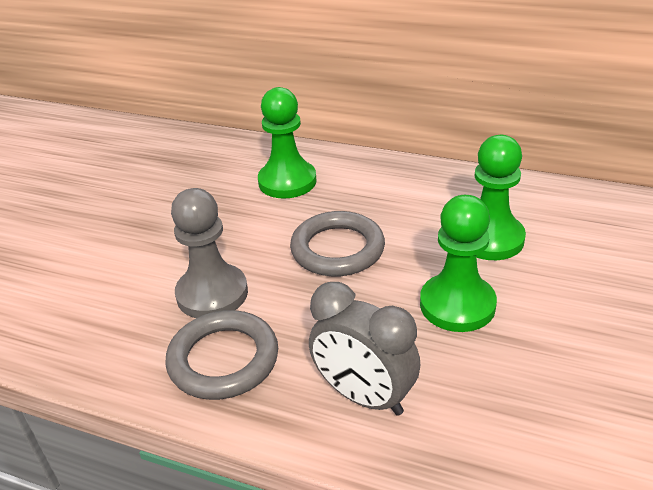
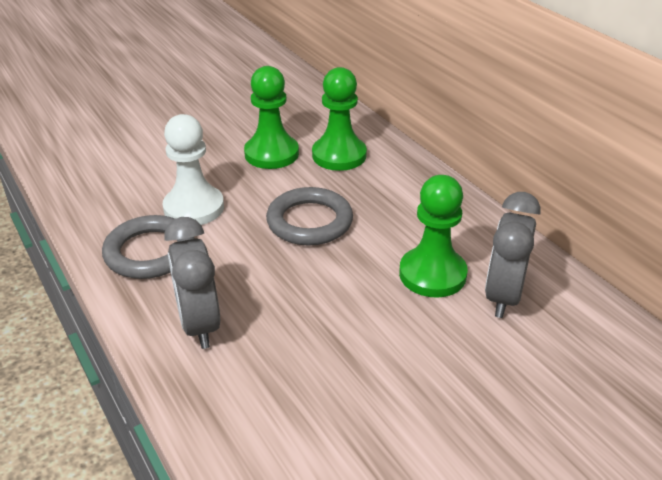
camera: 35 degrees right, 0 degrees up
grey pawn [171,188,248,318] -> white pawn [163,114,224,225]
green pawn [420,195,497,332] -> green pawn moved to [244,66,299,169]
none -> grey clock [485,192,540,318]

